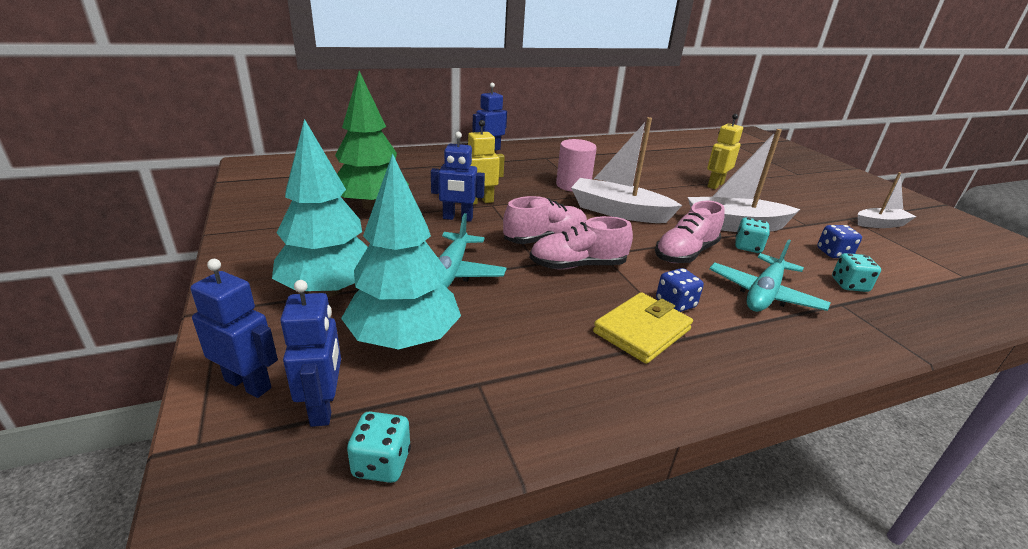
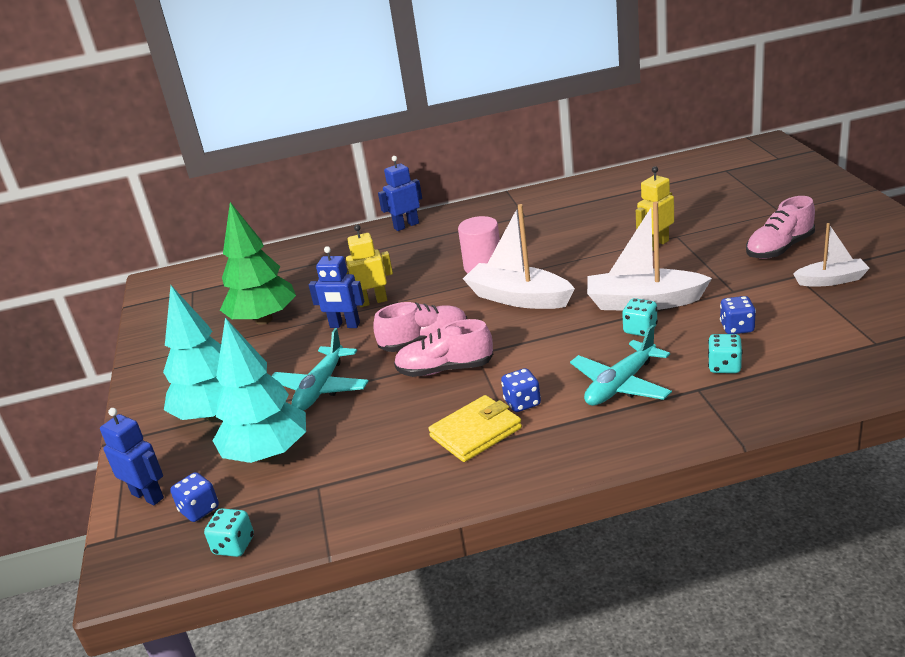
camera: 15 degrees right, 0 degrees up
blue robot [280,280,341,427] -> blue dice [170,472,219,522]
pink shoe [655,201,725,263] -> pink shoe moved to [746,196,815,259]

